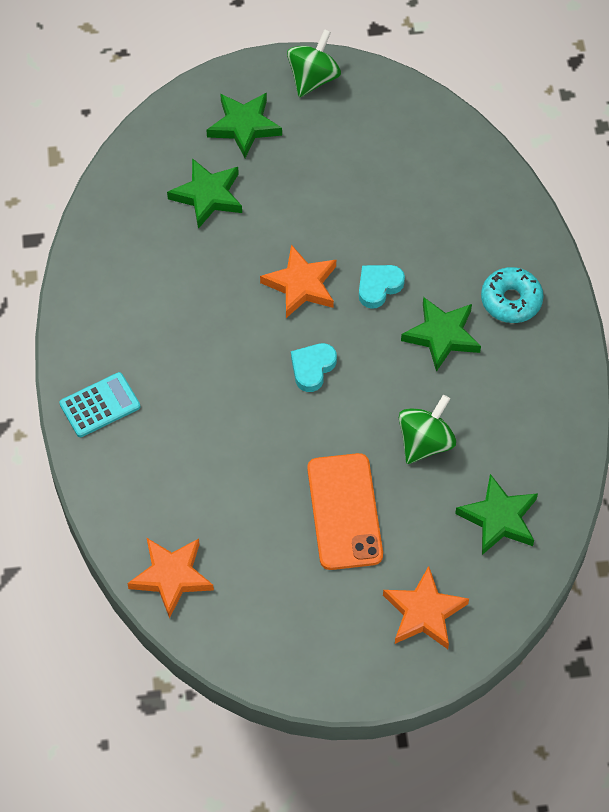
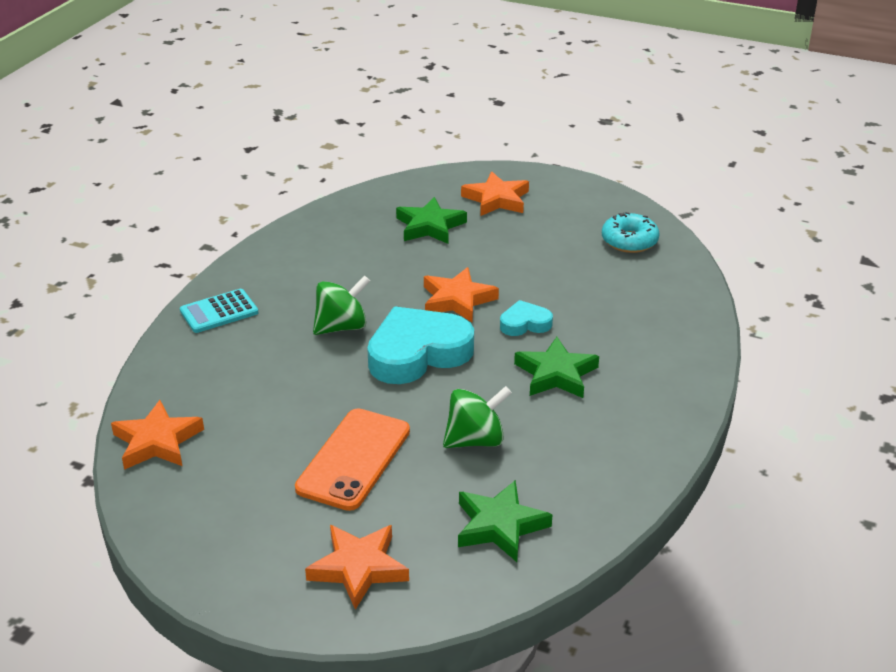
camera: 30 degrees right, 25 degrees down
turquoise calculator [59,372,140,437] -> turquoise calculator turned 150 degrees clockwise [180,289,259,333]
green star [207,93,282,158] -> orange star [461,171,529,216]
green spinning top [287,29,341,97] -> green spinning top moved to [313,275,370,335]
turquoise heart [291,343,337,392] -> turquoise heart [367,306,474,384], size x2.02
turquoise donut [481,267,544,323] -> turquoise donut moved to [602,212,659,253]

